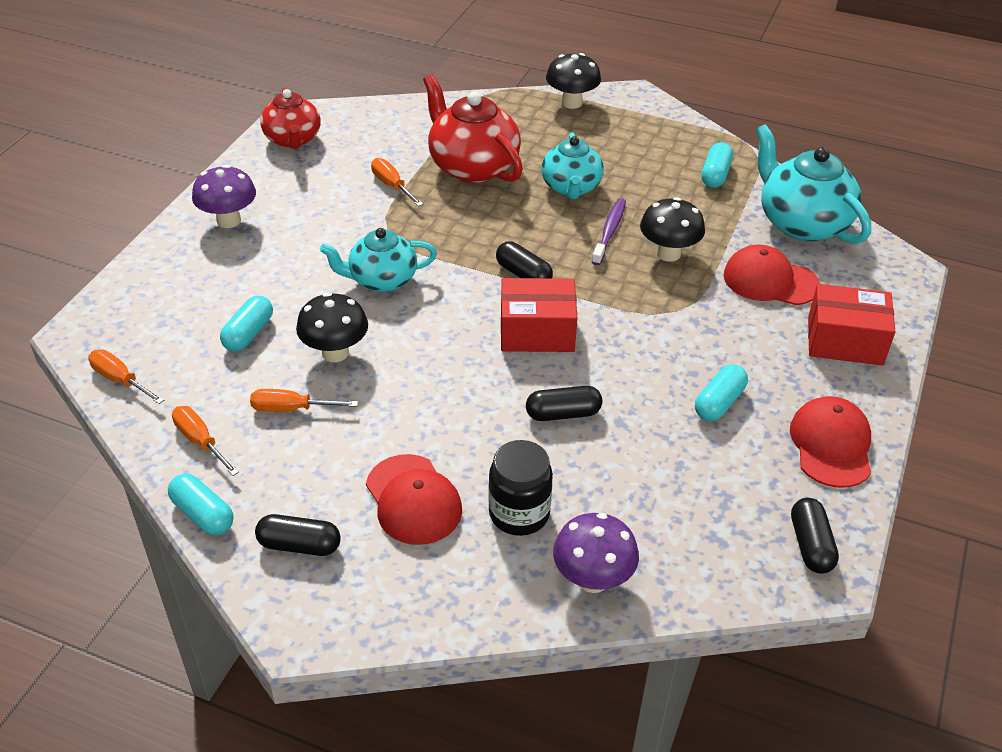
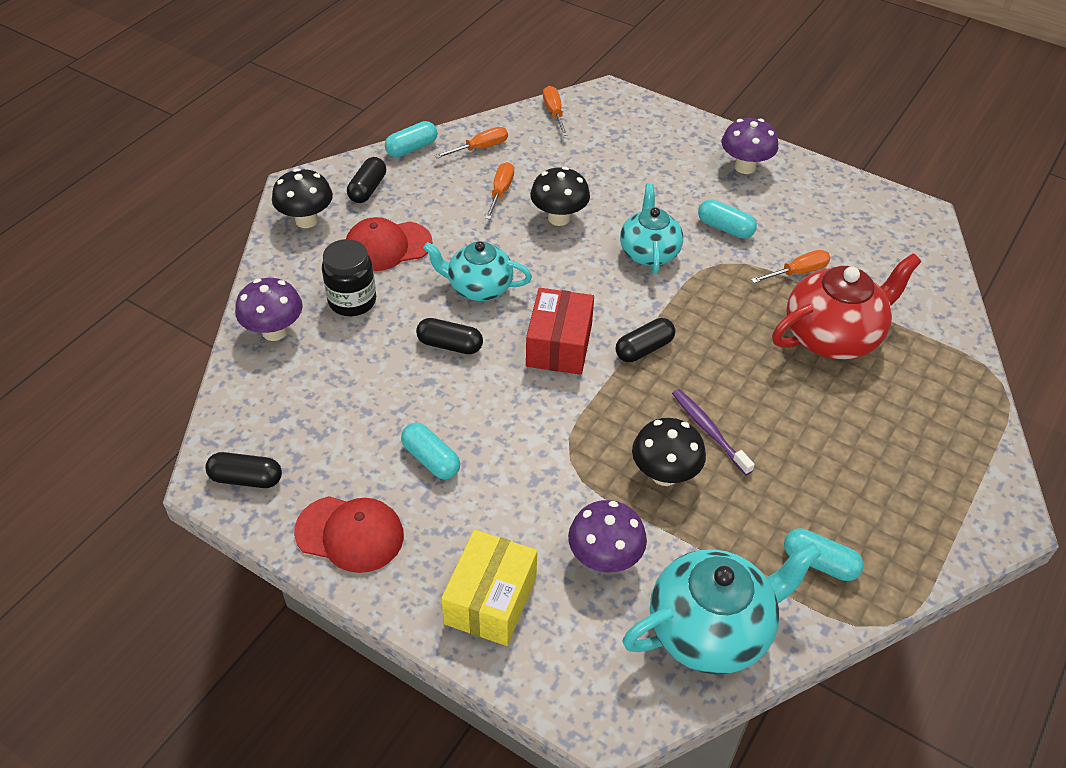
camera: 100 degrees right, 5 degrees up
orange screwdriver [88,349,164,404] -> orange screwdriver turned 60 degrees counterclockwise [543,86,568,136]
turquoise capsule [220,295,273,351] -> turquoise capsule moved to [698,199,757,239]
red teapot [260,88,321,149] -> none
black capsule [526,386,602,421] -> black capsule turned 75 degrees counterclockwise [416,318,483,354]
turquoise teapot [541,132,604,199] -> turquoise teapot moved to [423,241,532,301]
black mushroom [546,53,601,109] -> black mushroom moved to [272,168,333,228]
purple toothbrush [592,198,626,265] -> purple toothbrush turned 150 degrees counterclockwise [672,389,755,475]
red cap [723,245,820,305] -> purple mushroom [568,500,647,572]
red box [808,284,895,365] -> yellow box [441,530,537,646]

